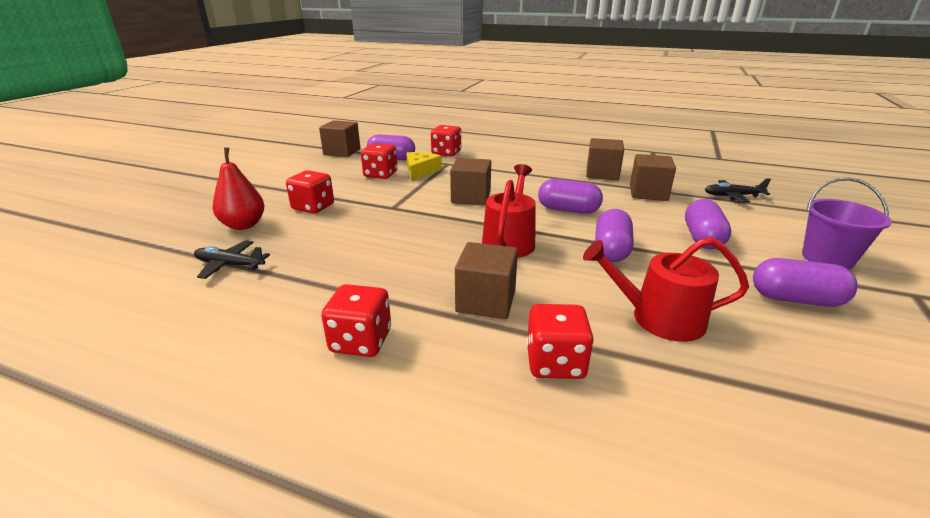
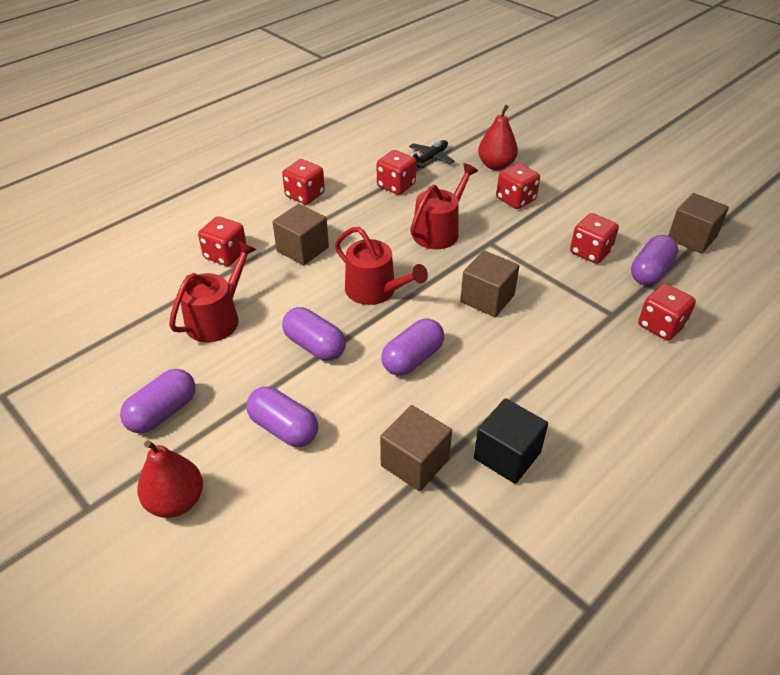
camera: 115 degrees right, 15 degrees up
yellow cheese [406,152,442,181] -> none
brown cube [586,138,624,180] -> black cube [474,398,548,484]
black plane [705,178,771,203] -> none
purple bucket [802,178,892,270] -> red pear [137,440,203,518]
none -> red dice [377,150,416,195]
none -> red watering can [410,163,478,249]

